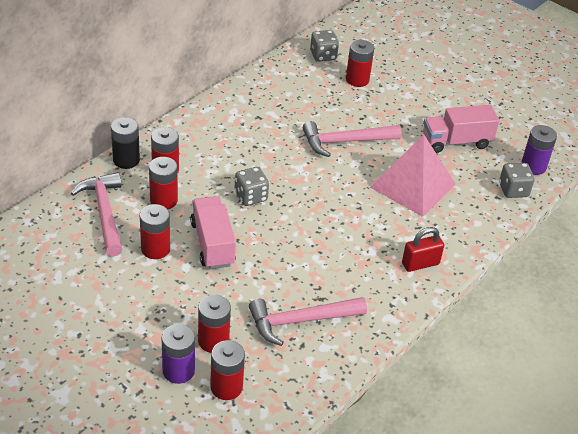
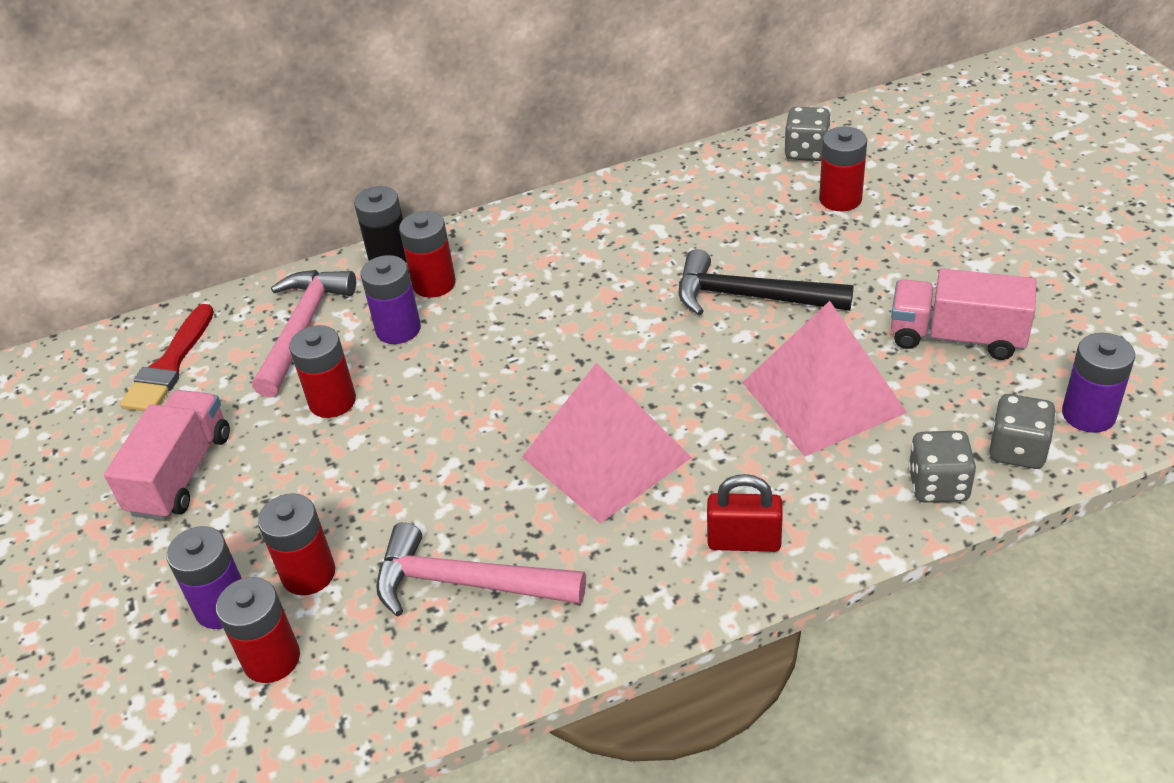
camera: 35 degrees right, 0 degrees up
red battery [149,157,178,209] -> purple battery [361,255,421,344]
pink truck [190,196,236,269] -> pink truck moved to [104,390,230,520]
grey dice [234,167,269,206] -> grey dice moved to [908,430,976,503]
pink hammer [303,121,402,157] -> black hammer [679,249,854,315]
none -> red brush [120,304,214,411]
none -> pink pyramid [522,362,692,523]

